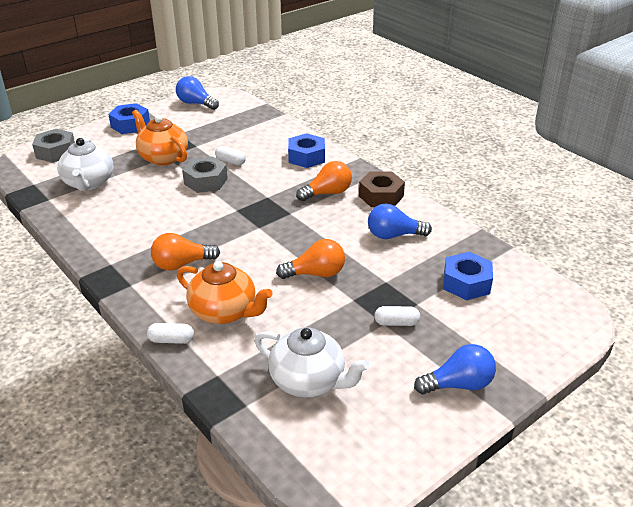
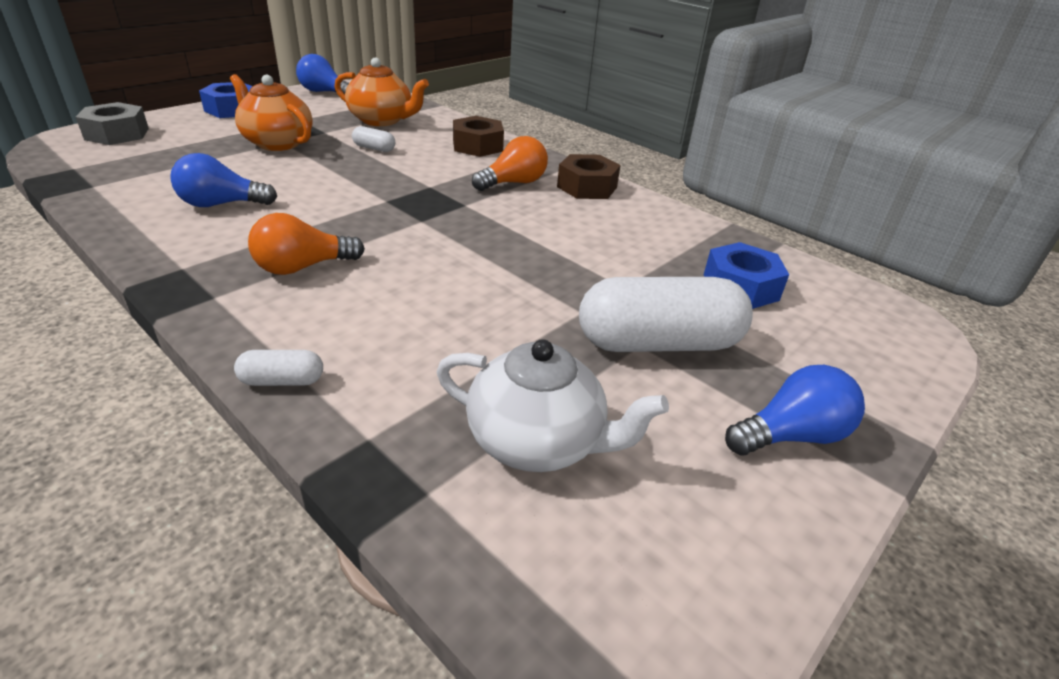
camera: 10 degrees left, 0 degrees up
white teapot [57,138,114,191] -> none
orange teapot [177,261,273,324] -> orange teapot moved to [334,58,429,126]
grey nut [182,156,228,193] -> none
orange light bulb [276,239,345,279] -> none
blue nut [288,133,325,168] -> brown nut [453,116,504,157]
blue light bulb [368,203,432,239] -> blue light bulb moved to [170,153,277,207]
white capsule [374,306,420,326] -> white capsule [579,277,753,352], size x2.33

